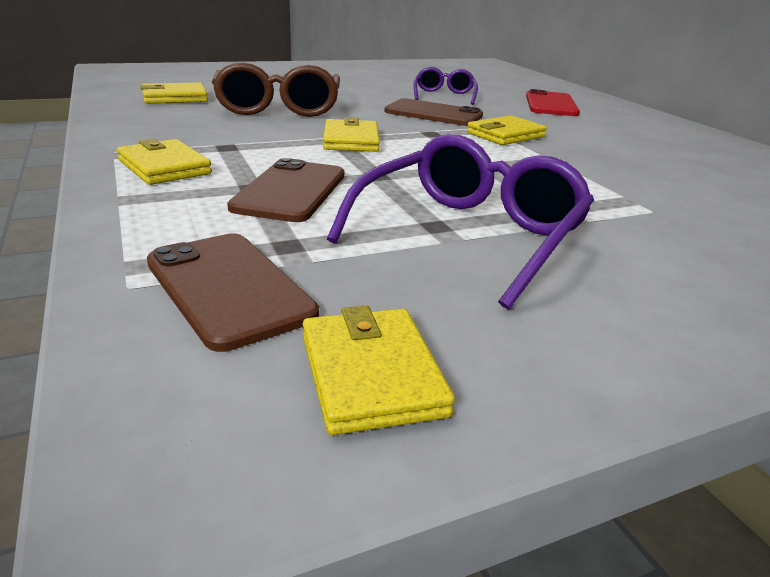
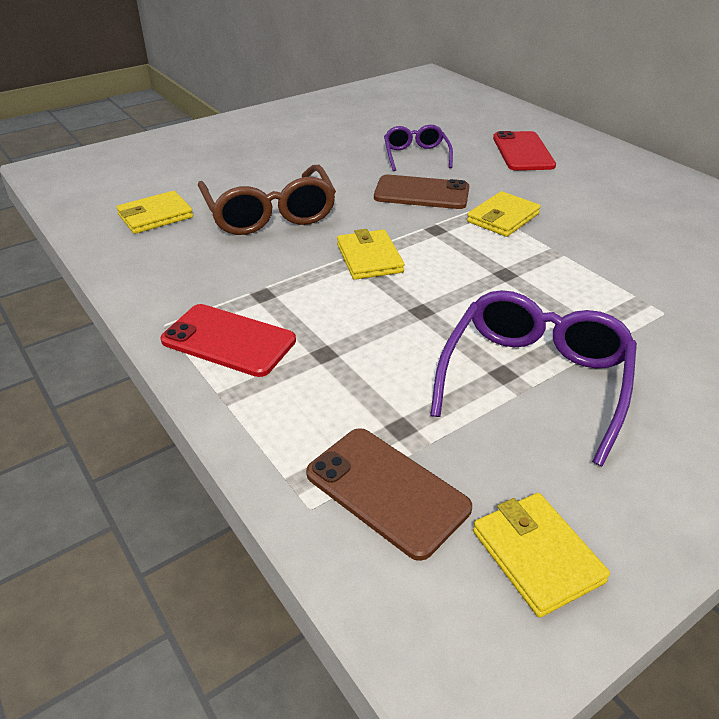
camera: 10 degrees left, 10 degrees up
yellow wallet [117,139,212,185] -> red phone [161,304,296,377]
brown phone [227,158,344,222] -> none

